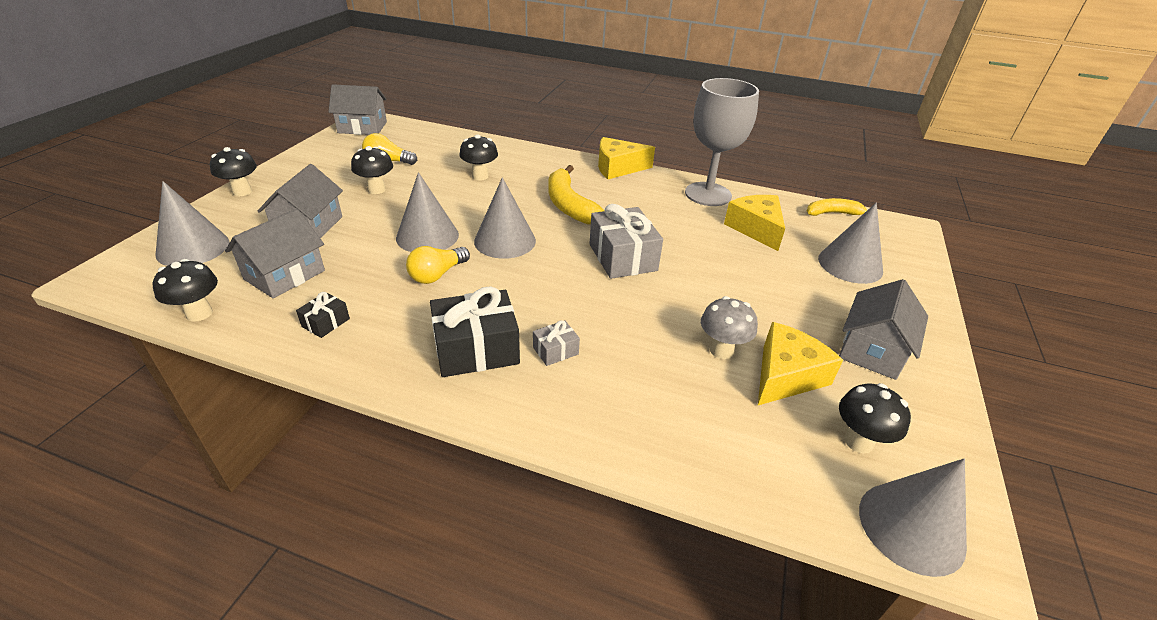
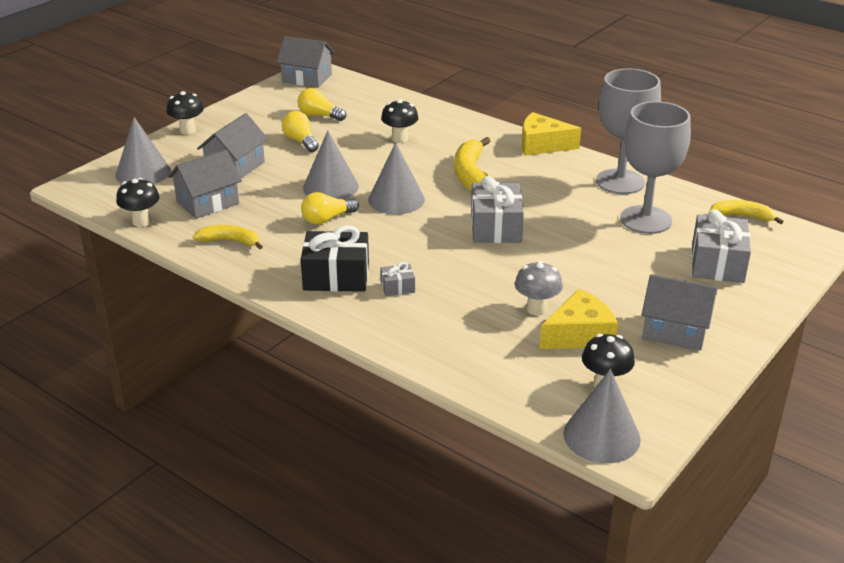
camera: 20 degrees right, 5 degrees down
black gift [296,292,350,338] -> yellow banana [193,225,263,249]
black mushroom [351,146,393,194] -> yellow light bulb [282,111,319,152]
yellow cheese [724,195,785,251] -> grey goblet [620,101,691,234]
grey cone [818,203,883,284] -> grey gift [692,210,751,283]
grey house [839,279,928,380] -> grey house turned 60 degrees clockwise [641,274,717,351]

